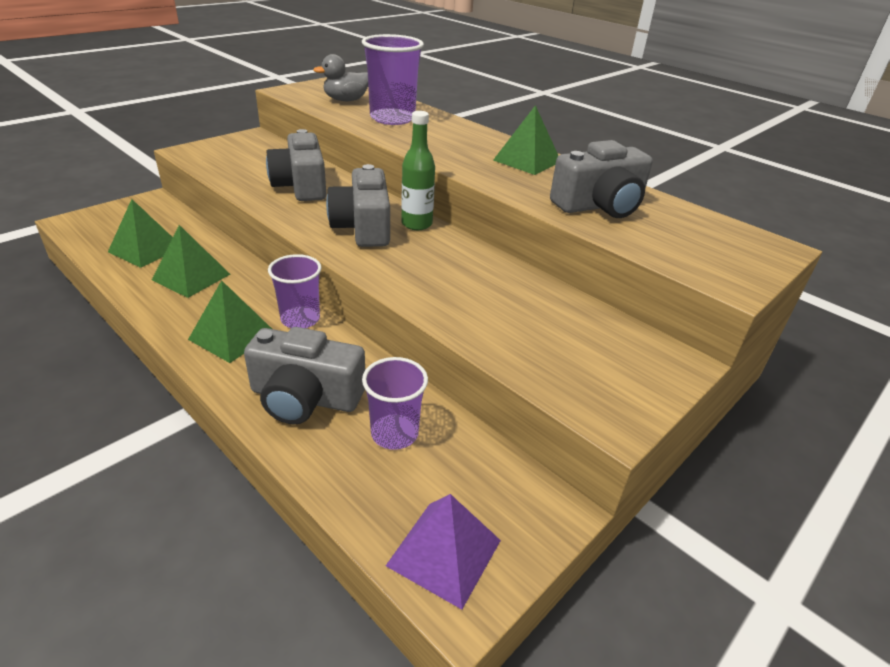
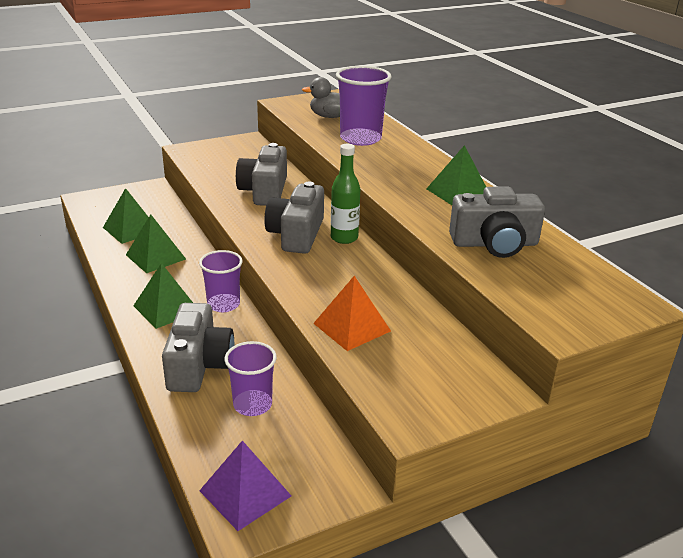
camera: 20 degrees right, 5 degrees down
grey camera [244,327,365,424] -> grey camera turned 120 degrees counterclockwise [162,303,235,392]
none -> orange pyramid [313,276,391,351]

